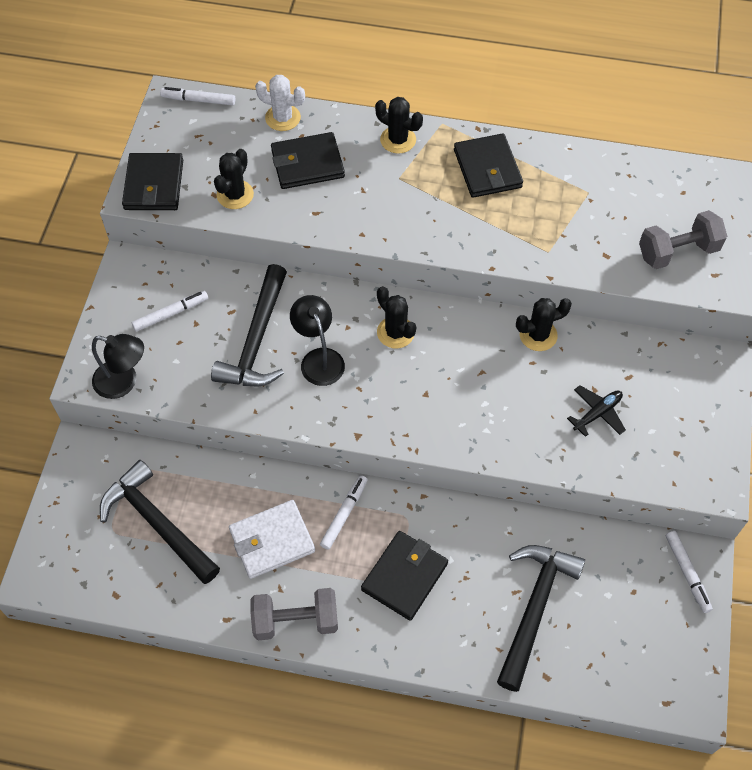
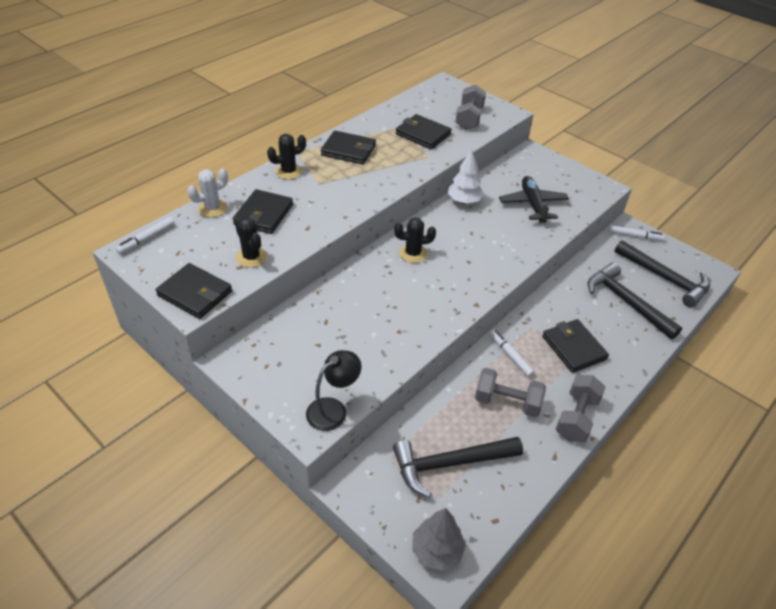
camera: 60 degrees left, 15 degrees down
white marker [132,291,208,332] -> none
black hammer [211,264,287,386] -> black hammer moved to [614,240,710,308]
white wallet [229,500,315,579] -> grey dumbbell [475,368,546,417]
black lamp [290,295,345,386] -> none
black cactus [516,298,572,351] -> white tree [448,149,484,204]
black plane [567,385,626,437] -> black plane [499,176,569,223], size x1.64
none -> black wallet [396,114,452,149]
none -> grey tree [412,508,466,571]

